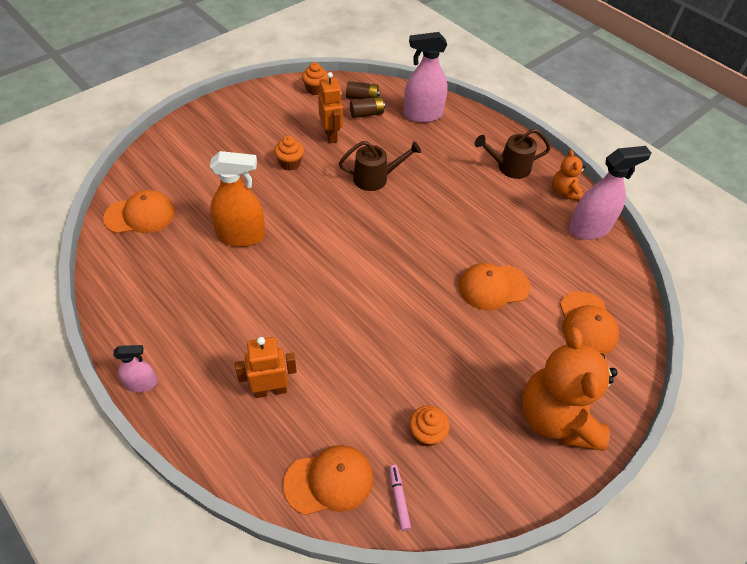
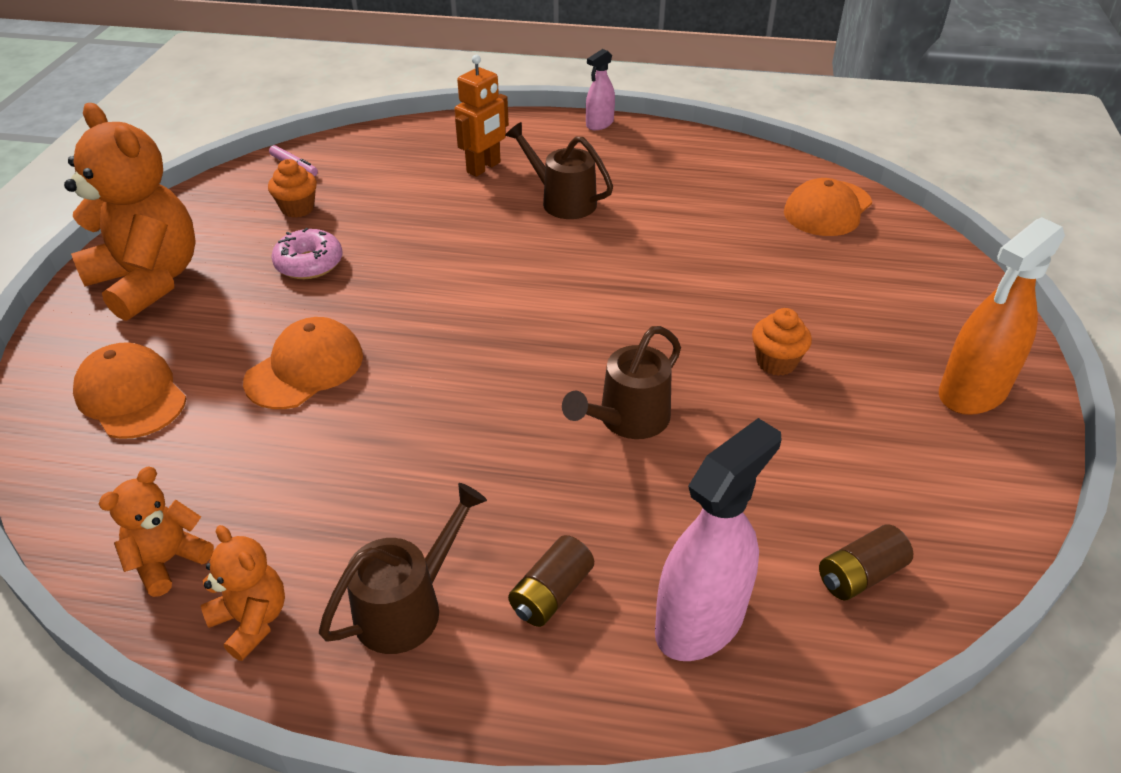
camera: 145 degrees right, 10 degrees down
orange spray bottle [210,151,265,247] -> orange spray bottle moved to [939,217,1065,415]
orange cap [283,445,373,515] -> none
orange cupcake [302,62,328,95] -> none
orange robot [318,72,343,143] -> none
brown battery [350,97,385,118] -> brown battery moved to [508,535,594,627]
pink spray bottle [568,146,652,240] -> orange teddy bear [99,467,214,597]
none -> pink donut [271,228,343,279]
none -> brown watering can [505,122,613,219]

